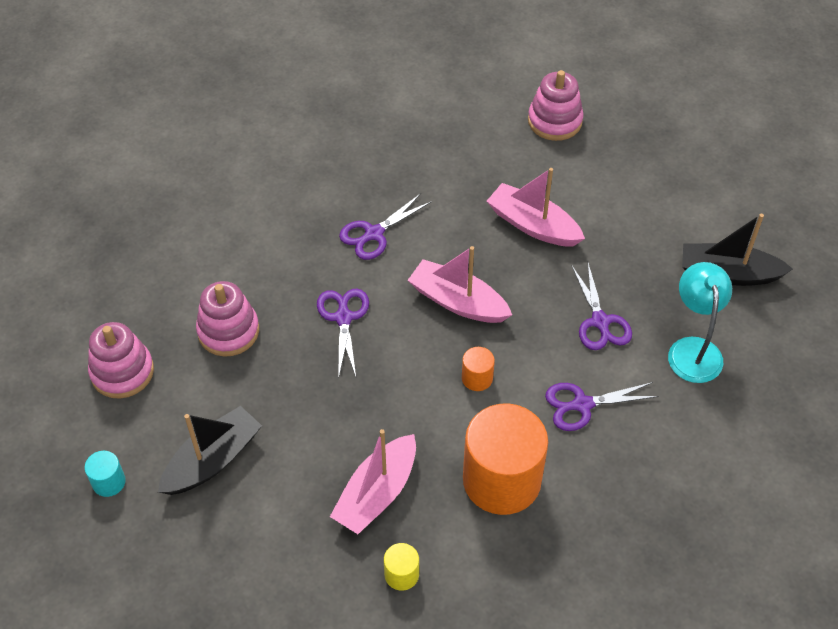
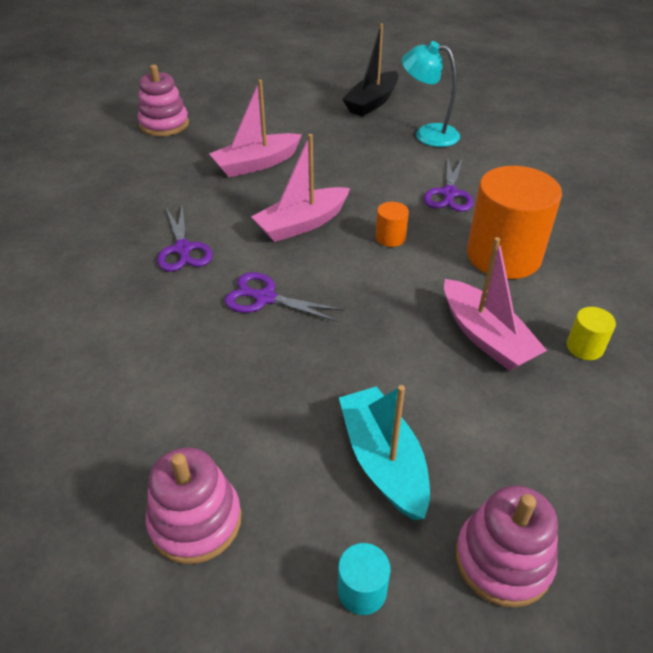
camera: 65 degrees left, 10 degrees down
black boat [158,406,262,495] -> turquoise boat [339,385,430,520]
pink stacking toy [196,281,259,357] -> pink stacking toy moved to [455,485,558,608]
purple scissors [572,263,632,350] -> none

